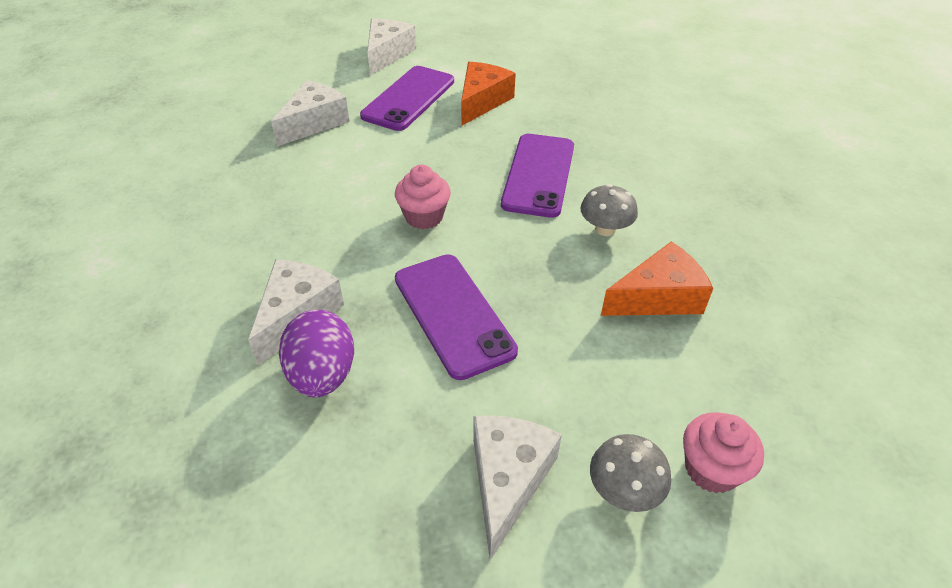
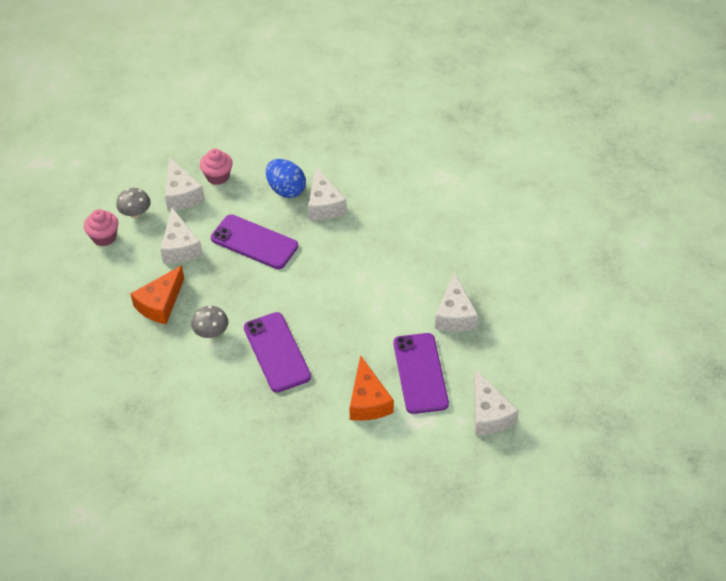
camera: 145 degrees right, 5 degrees up
purple egg [279,310,354,397] -> blue egg [266,159,306,198]
pink cupcake [395,165,451,229] -> pink cupcake moved to [200,149,233,185]
none -> white cheese [160,207,203,264]

